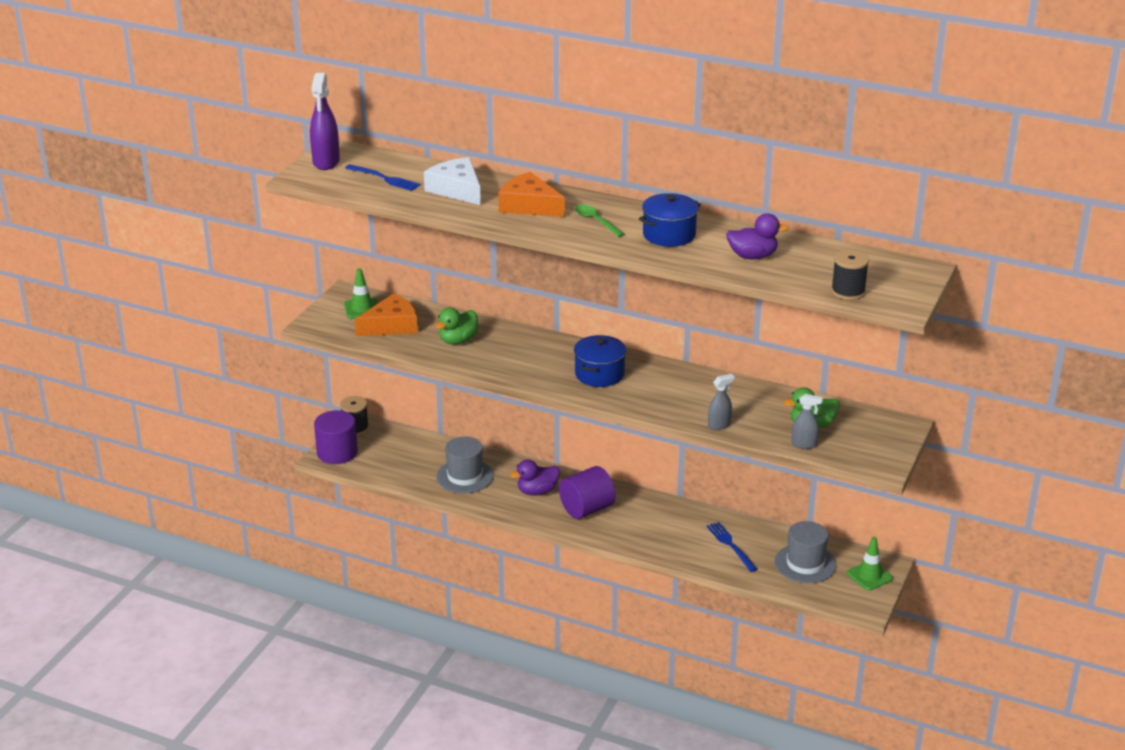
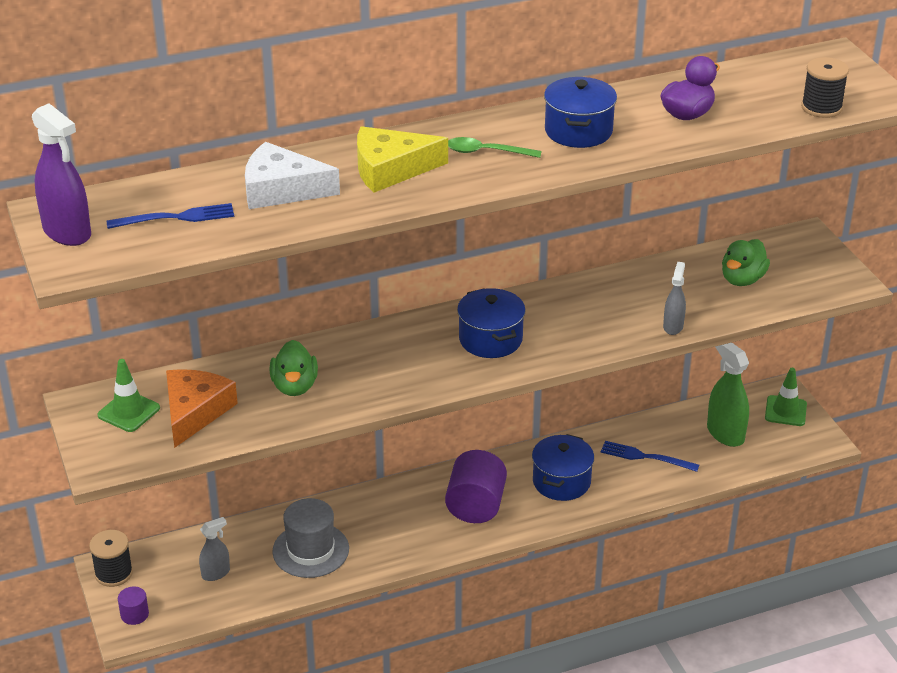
camera: 45 degrees left, 5 degrees up
purple cylinder [314,410,358,464] -> purple cylinder [118,586,149,625], size x0.48
orange cheese [498,172,565,217] -> yellow cheese [357,126,448,192]
purple duck [510,459,560,496] -> none
grey hat [775,521,836,583] -> green spray bottle [707,343,749,447]
grey spray bottle [791,394,823,449] -> grey spray bottle moved to [199,517,230,581]
none -> blue pot [532,434,594,501]

